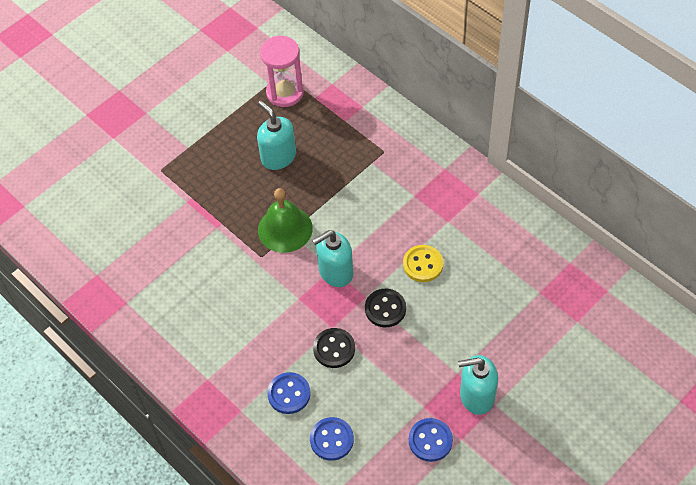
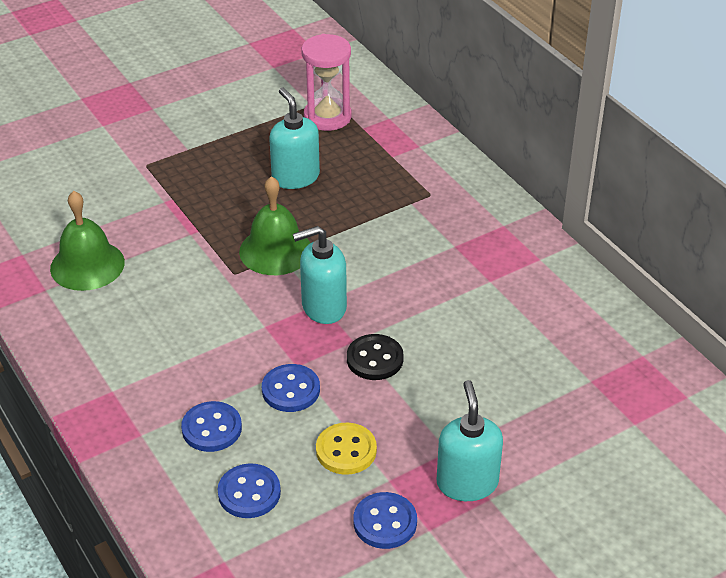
camera: 10 degrees right, 15 degrees down
black button [313,328,355,368] -> blue button [262,364,320,412]
yellow button [403,245,444,282] -> yellow button moved to [316,423,377,475]
turquoise soap dispenser [458,355,498,415] -> turquoise soap dispenser turned 75 degrees clockwise [437,380,503,501]
none -> green bell [50,191,125,291]

